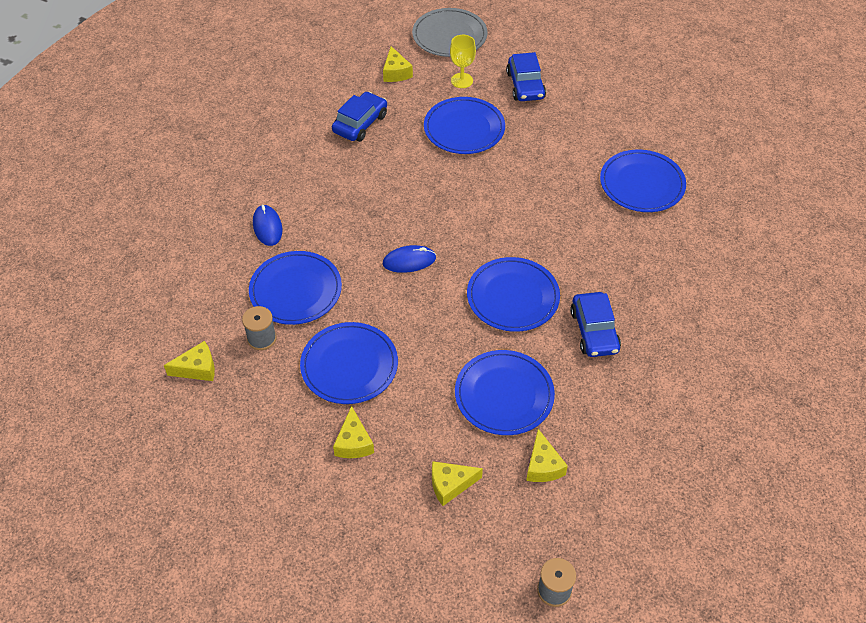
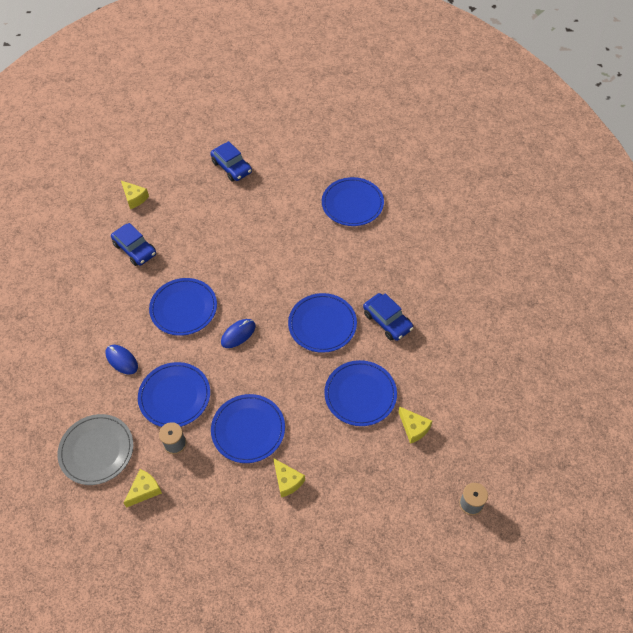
camera: 30 degrees left, 5 degrees up
blue car [332,92,387,142] -> blue car turned 135 degrees clockwise [111,223,156,266]
grey plate [412,8,488,57] -> grey plate moved to [57,414,133,485]
blue plate [424,97,505,154] -> blue plate moved to [149,278,217,336]
yellow cheese [432,461,483,506] -> none
yellow goblet [450,35,476,88] -> none

